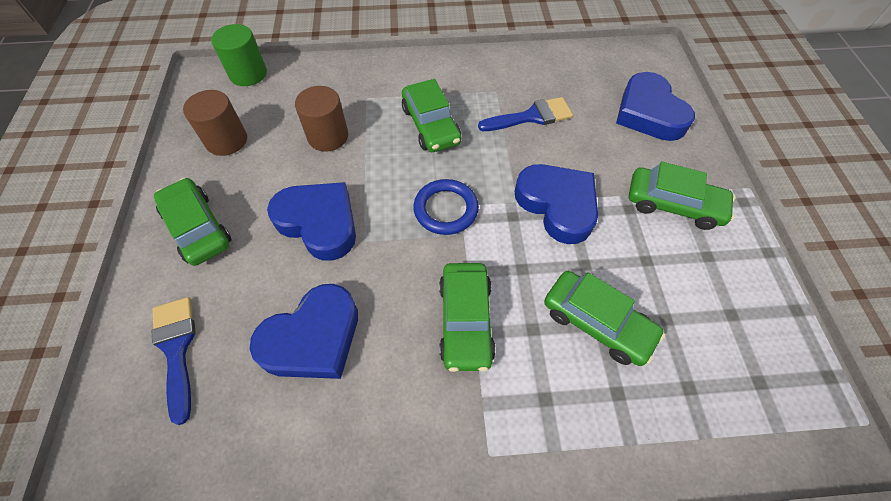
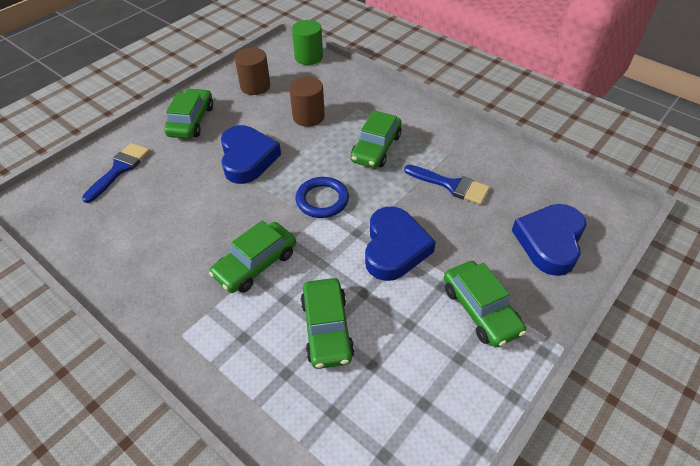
camera: 45 degrees right, 10 degrees down
blue heart [250,284,358,379] -> none

